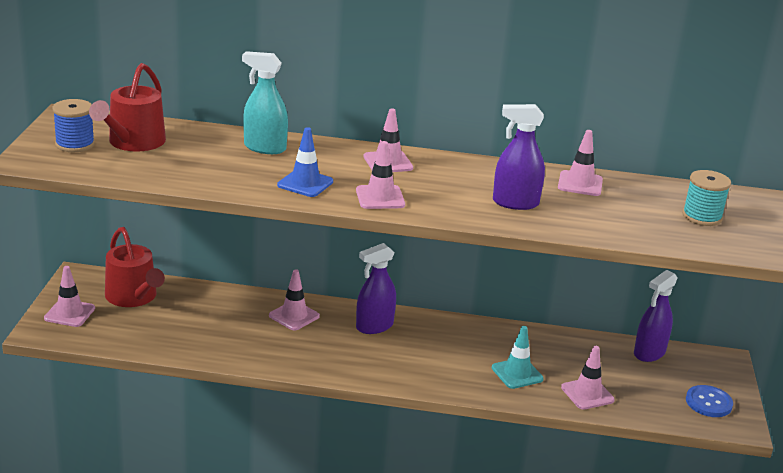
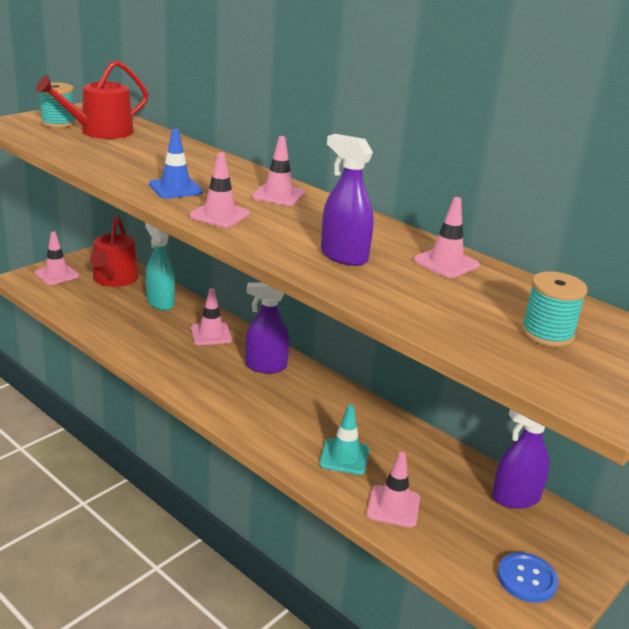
camera: 35 degrees right, 0 degrees up
blue spool [52,99,95,152] -> turquoise spool [39,82,76,128]
turquoise spray bottle [242,51,288,154] -> turquoise spray bottle moved to [145,223,175,310]

